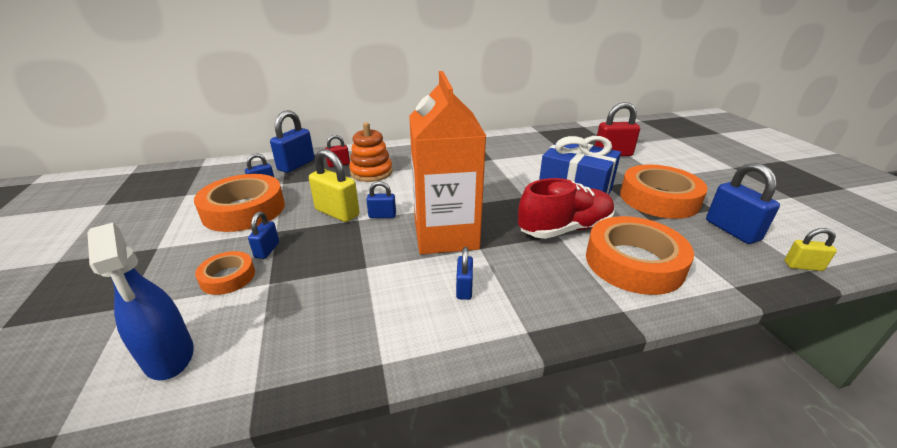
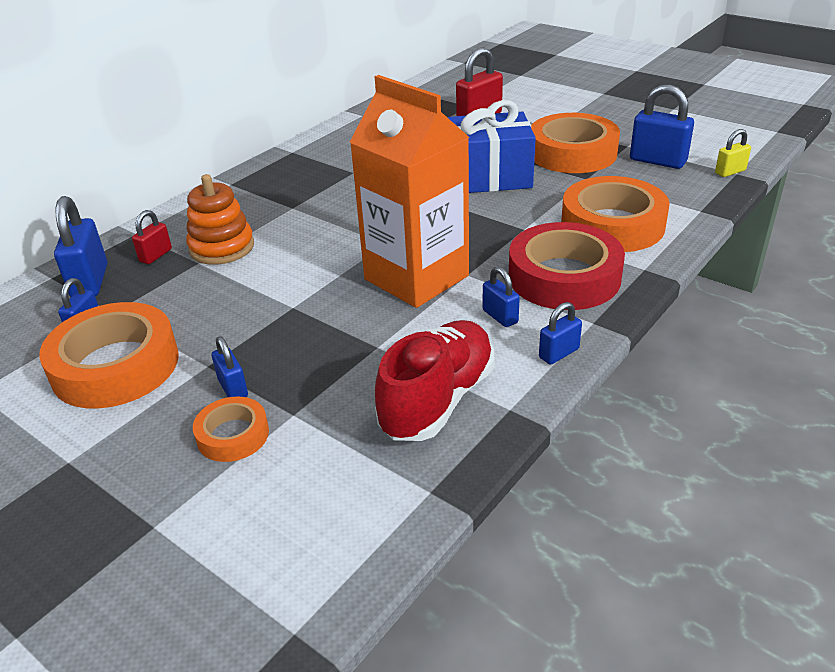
camera: 35 degrees left, 5 degrees up
blue spray bottle [87,223,194,380] -> none
yellow padlock [309,149,359,222] -> none
blue padlock [366,181,396,218] -> blue padlock moved to [539,302,582,365]
red shoe [518,178,615,239] -> red shoe moved to [375,320,495,441]
none -> red tape [509,222,625,310]

